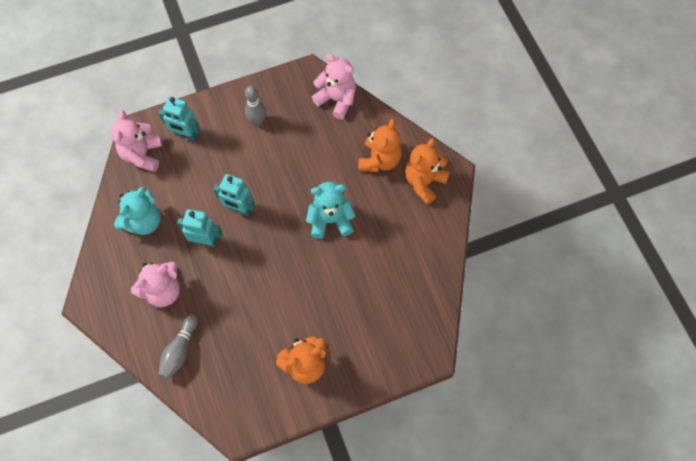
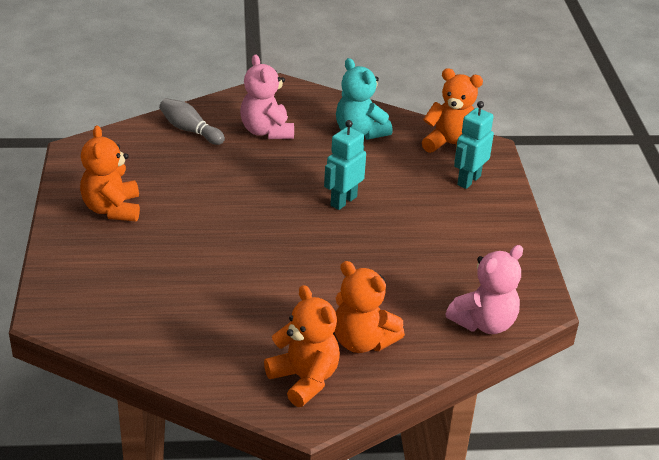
camera: 105 degrees right, 30 degrees down
pink teddy bear [111,110,162,172] -> orange teddy bear [422,68,483,153]
turquoise robot [177,209,222,247] -> none
grey bowling pin [245,86,266,126] -> none
turquoise teddy bear [306,182,356,239] -> none

